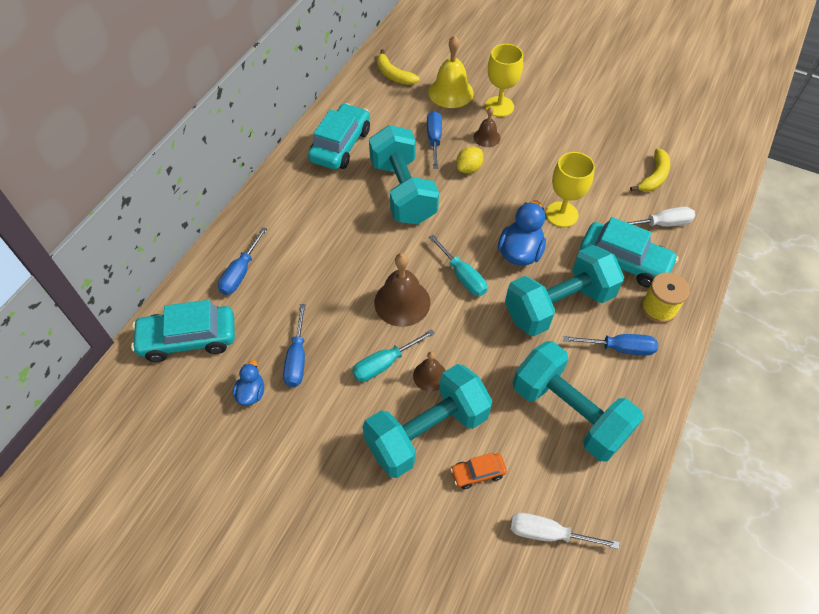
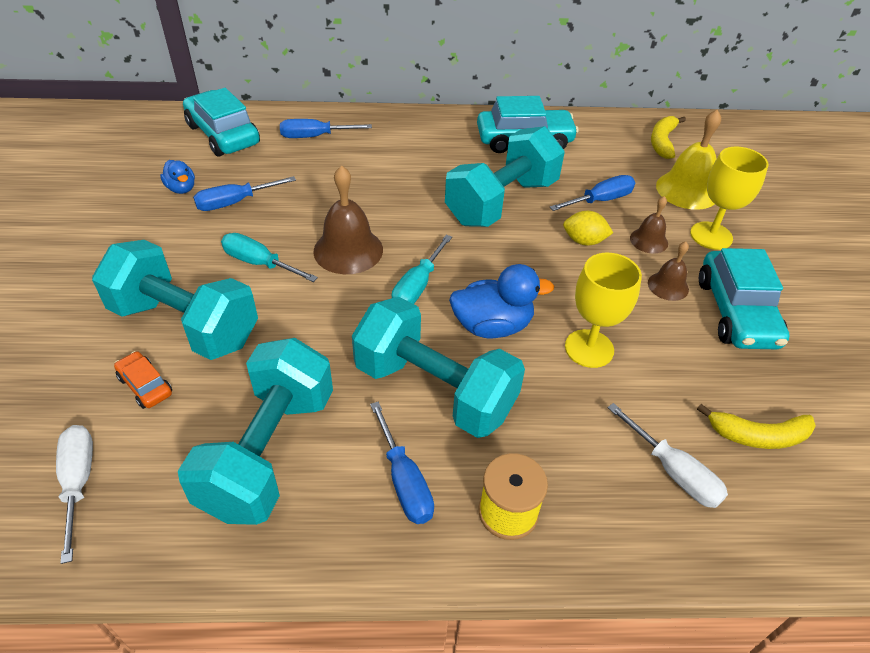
camera: 60 degrees right, 10 degrees down
blue duck [233,360,264,405] -> blue duck turned 75 degrees clockwise [160,160,195,194]
brown bell [413,352,446,392] -> brown bell moved to [648,242,689,301]
turquoise car [580,217,679,288] -> turquoise car moved to [699,248,789,349]

